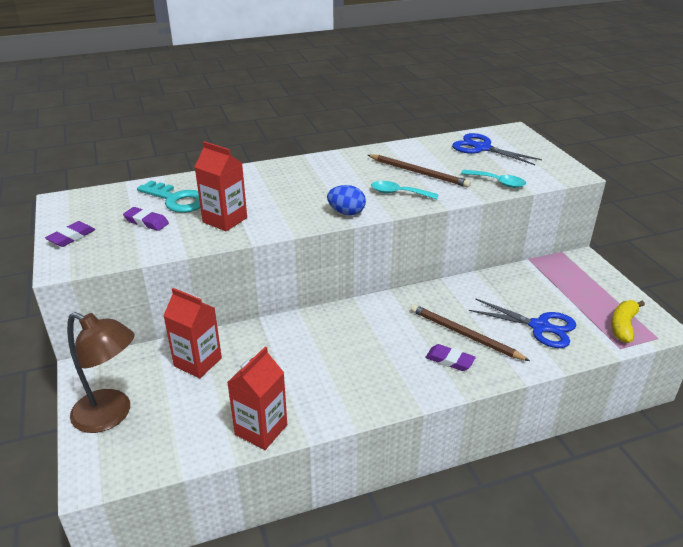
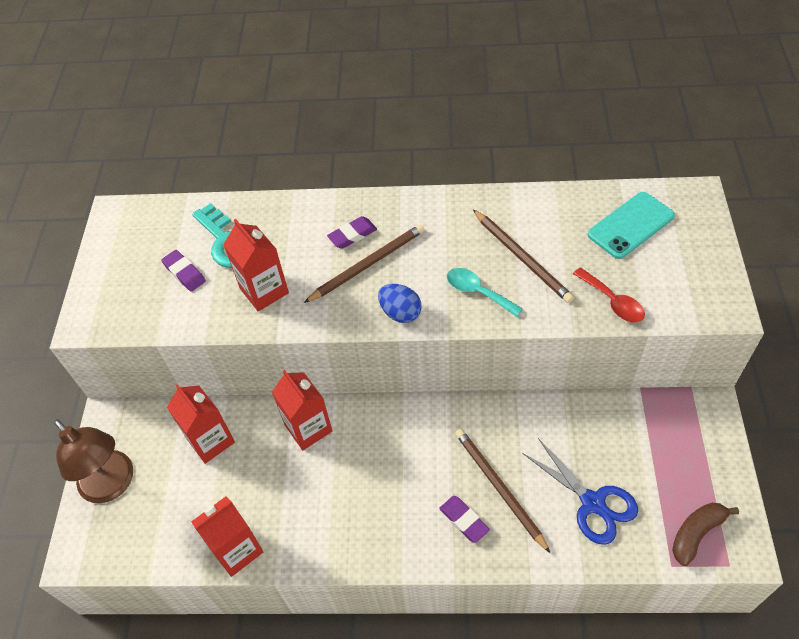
camera: 25 degrees right, 20 degrees up
purple eraser [45,221,95,247] -> purple eraser moved to [327,216,377,249]
blue scissors [452,133,542,165] -> turquoise phone [588,192,675,259]
turquoise spoon [461,170,526,188] -> red spoon [573,267,645,323]
yellow banana [611,300,645,343] -> brown banana [672,503,739,566]
none -> red carton [272,370,332,450]
none -> brown pencil [304,224,425,303]

